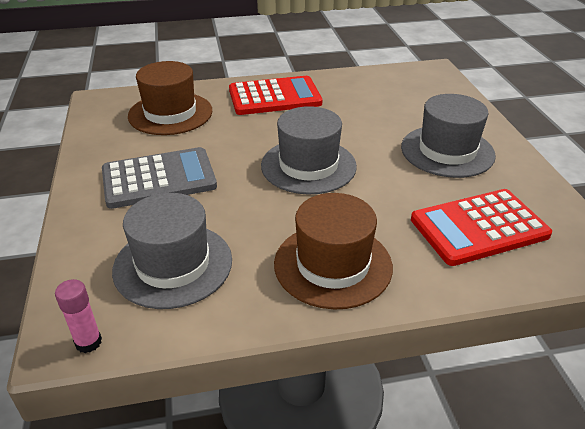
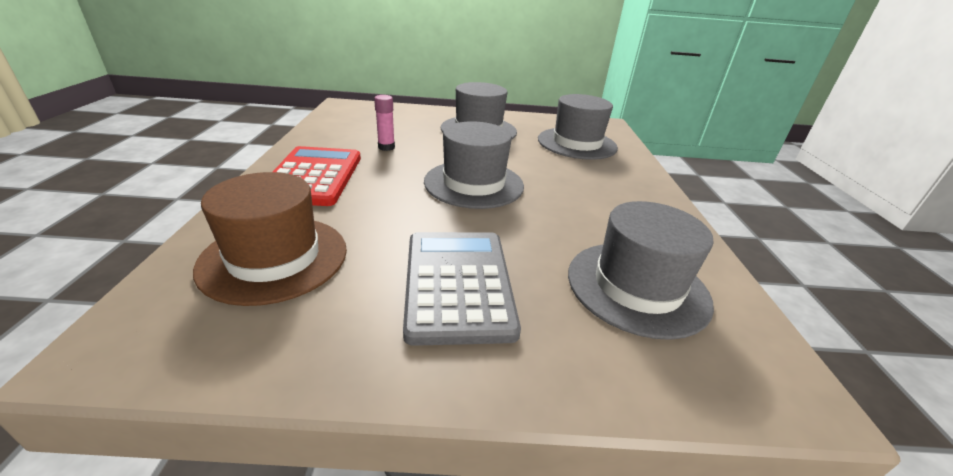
camera: 80 degrees left, 5 degrees down
pink glue stick [55,279,102,353] -> pink glue stick moved to [374,95,395,151]
brown hat [274,193,393,309] -> none
red calculator [411,189,552,266] -> grey hat [538,94,618,160]

